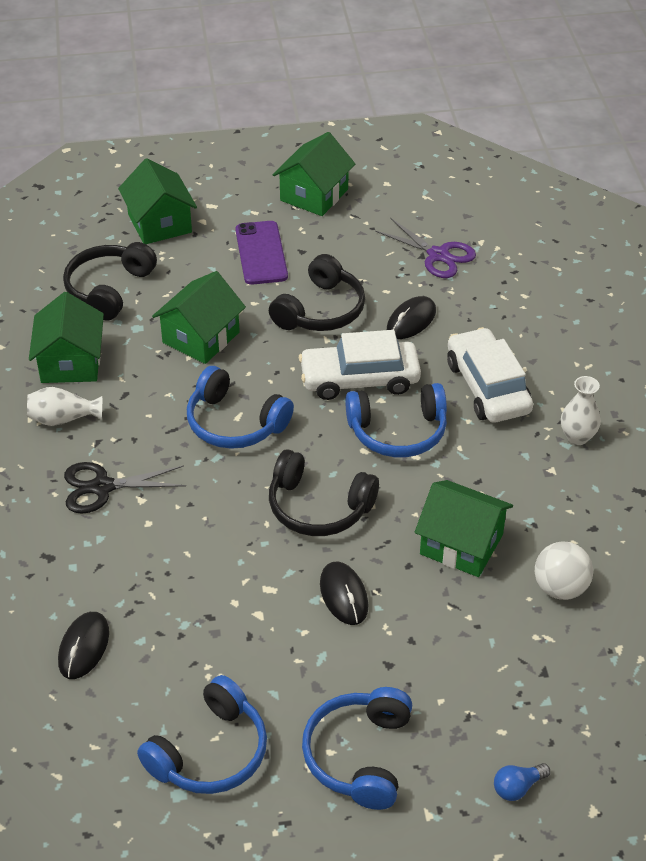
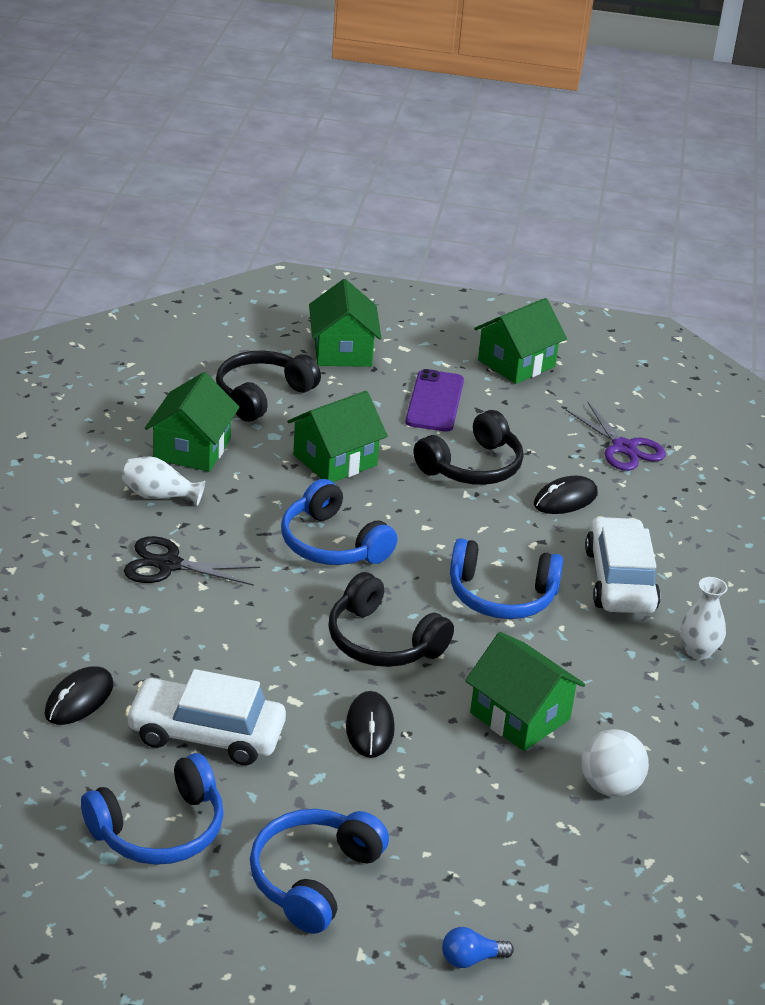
camera: 15 degrees right, 10 degrees down
white car [299,330,421,400] -> white car moved to [125,669,286,765]

